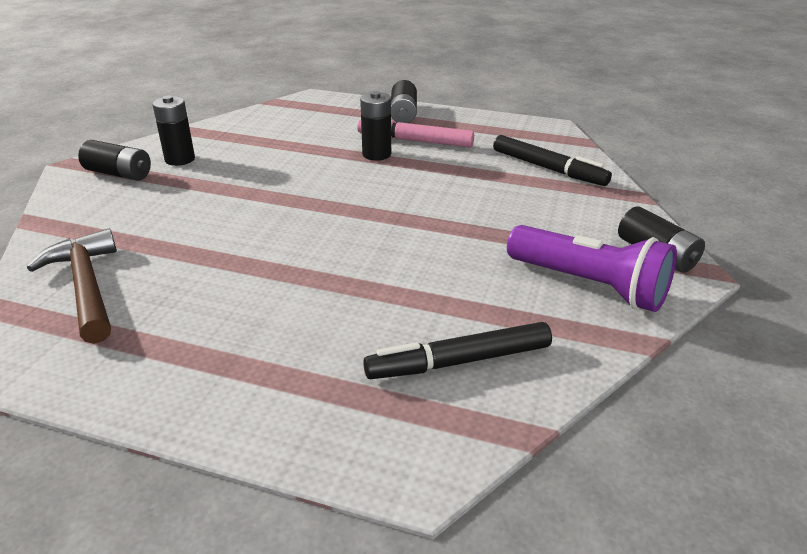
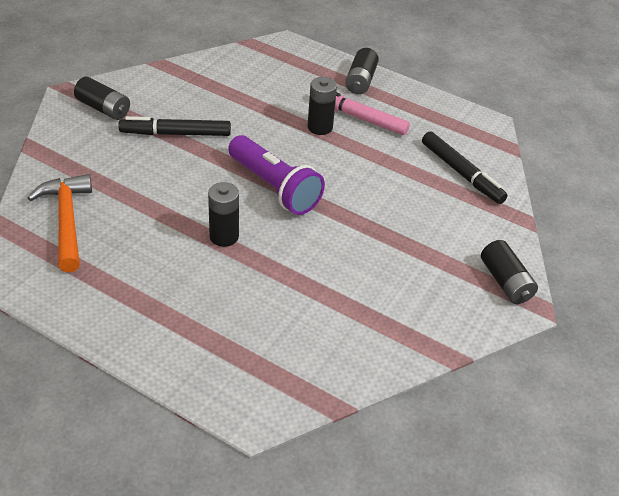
camera: 10 degrees right, 10 degrees up
brown hammer [27,228,117,344] -> orange hammer [28,174,92,272]
black battery [152,95,195,166] -> black battery moved to [208,182,239,247]
black marker [363,322,552,379] -> black marker moved to [118,116,231,136]
purple flashlight [507,225,677,312] -> purple flashlight moved to [228,135,325,215]

